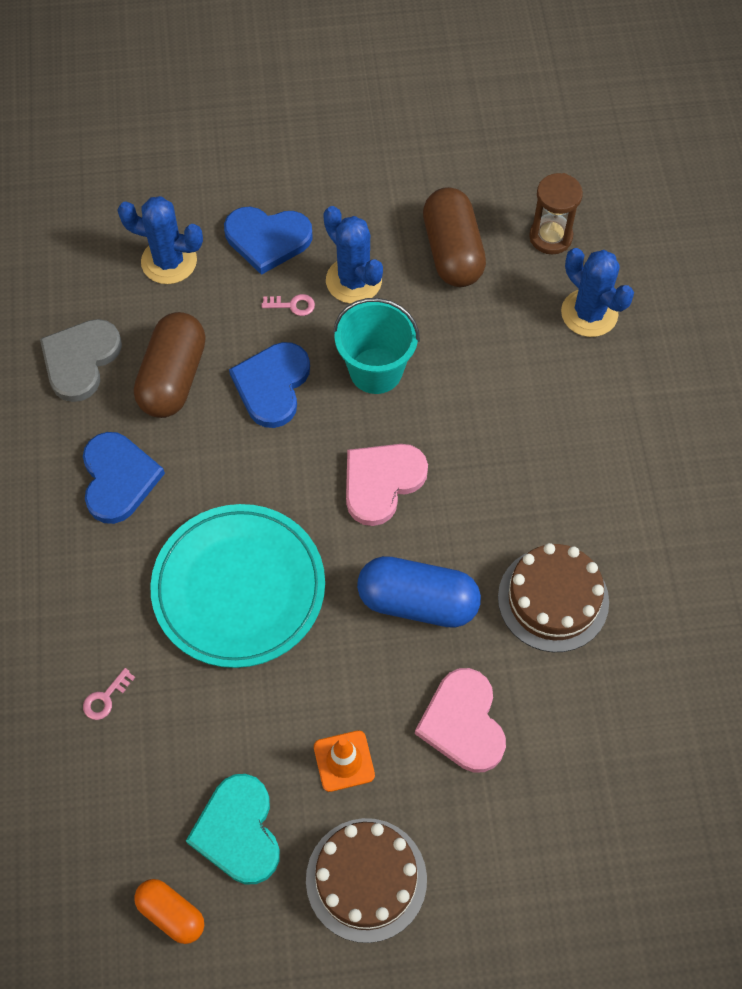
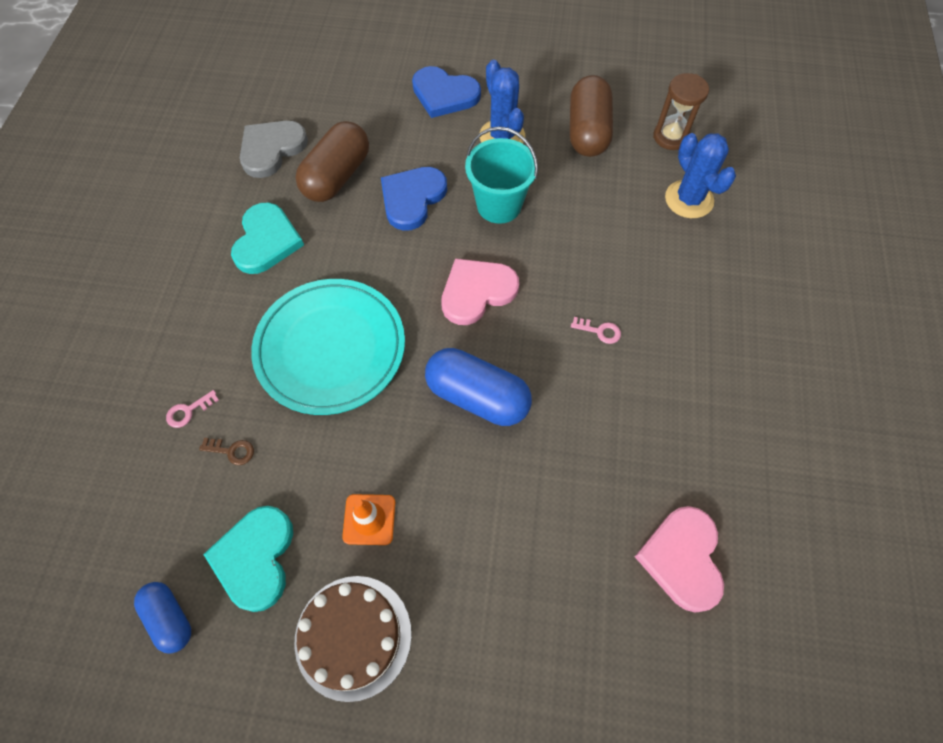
camera: 15 degrees right, 0 degrees up
blue heart [83,432,165,524] -> turquoise heart [231,203,304,274]
blue cactus [118,196,203,284] -> none
orange capsule [134,879,204,944] -> blue capsule [134,582,191,654]
pink key [262,294,315,316] -> pink key moved to [571,317,621,344]
pink heart [415,668,506,772] -> pink heart moved to [634,506,724,613]
brown cake [498,543,609,652] -> none
none -> brown key [199,438,254,465]

